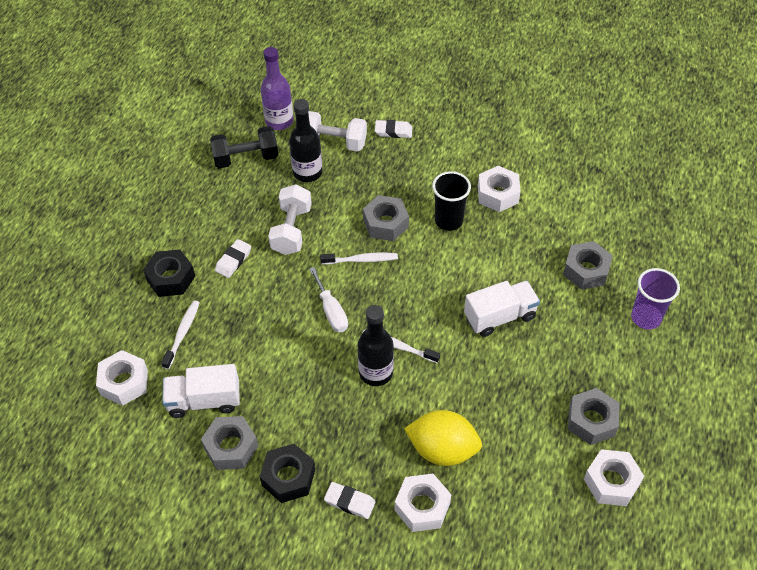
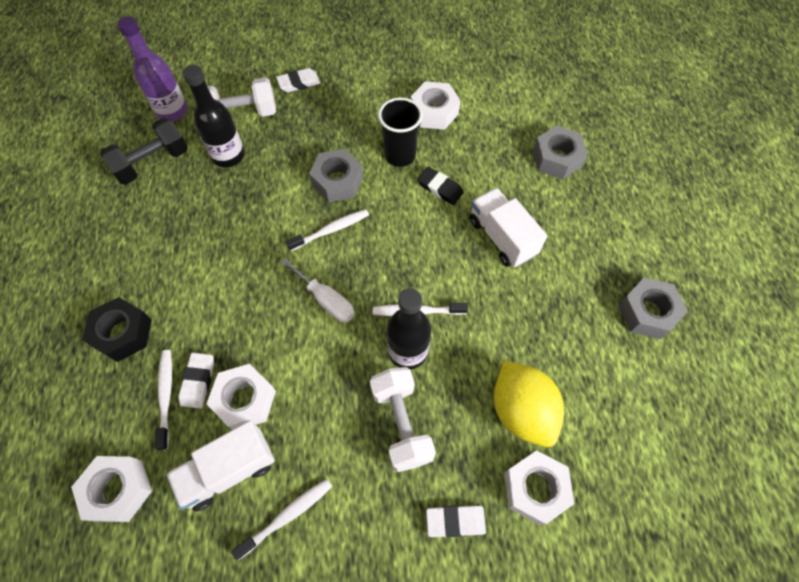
camera: 25 degrees left, 10 degrees up
grey nut [201,416,258,470] -> white toothbrush [231,479,332,560]
white eraser [215,239,251,278] -> white eraser moved to [178,353,214,409]
black nut [260,444,315,503] -> none
white dumbbell [268,184,312,255] -> white dumbbell moved to [370,367,436,472]
yellow lemon [404,410,482,466] -> yellow lemon turned 75 degrees clockwise [494,360,564,447]
white truck [464,281,540,337] -> white truck turned 75 degrees counterclockwise [469,188,547,267]
white nut [584,449,644,506] -> white nut moved to [206,364,276,430]
purple cup [631,268,680,329] -> none
none -> black eraser [417,167,464,205]

